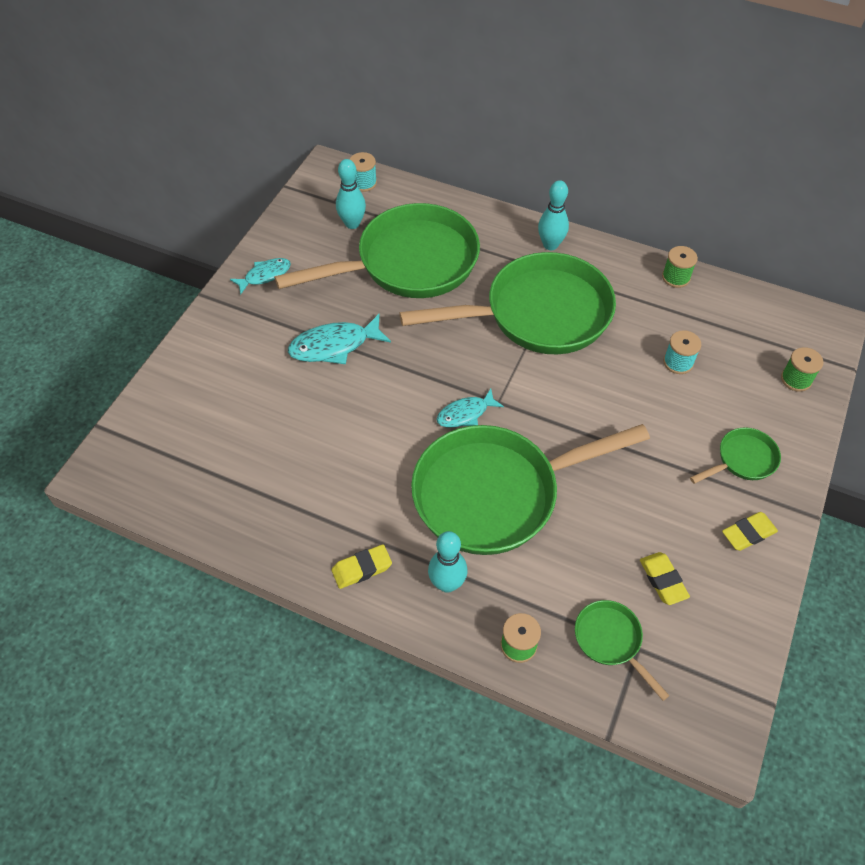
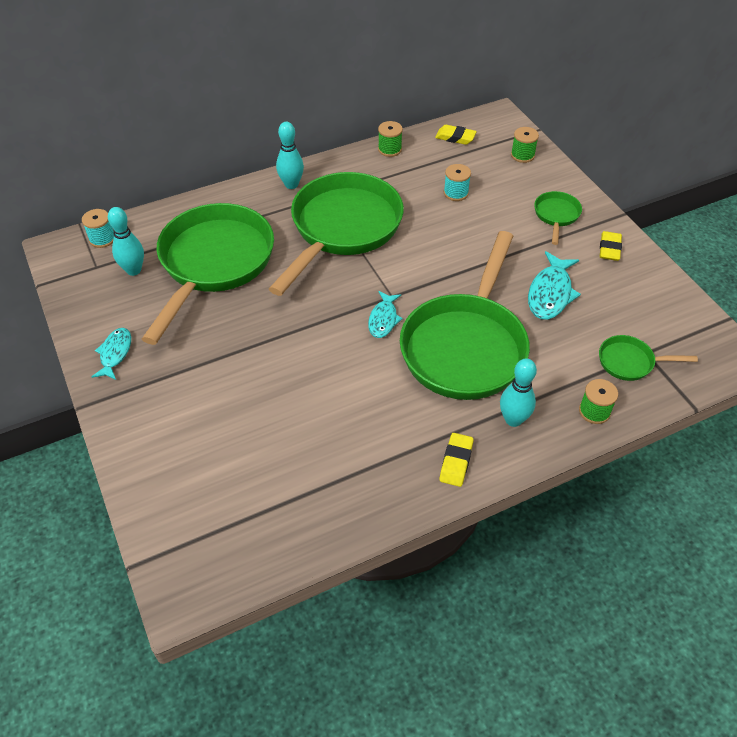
camera: 50 degrees left, 5 degrees down
turquoise fish [288,314,391,364] -> turquoise fish moved to [528,251,581,320]
yellow eraser [640,552,690,605] -> yellow eraser moved to [435,125,477,145]

